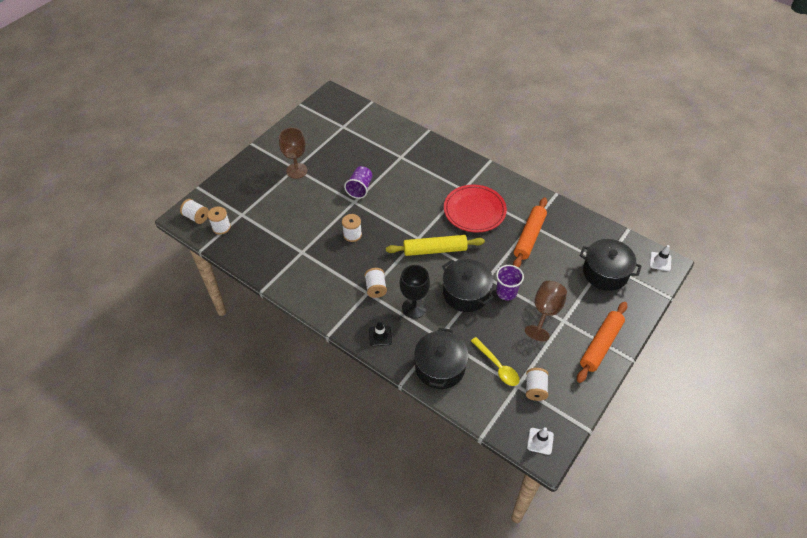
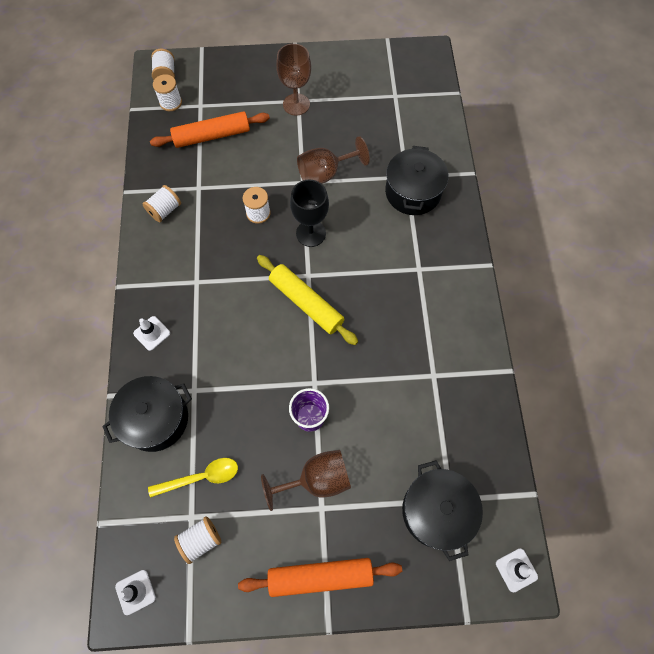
camera: 50 degrees right, 15 degrees up
purple cup [344,166,373,199] -> brown goblet [297,136,370,184]
white spool [365,268,387,298] -> white spool moved to [143,185,181,222]
black traffic cone [369,320,392,346] -> white traffic cone [133,316,170,351]
black goblet [400,265,430,319] -> black goblet moved to [290,180,329,247]
black pot [442,259,494,312] -> black pot moved to [385,146,448,215]
red plate [444,185,507,233] -> none
yellow spoon [471,337,519,386] -> yellow spoon turned 120 degrees counterclockwise [148,458,238,498]
orange rolling pin [513,198,547,268] -> orange rolling pin moved to [150,111,270,148]

